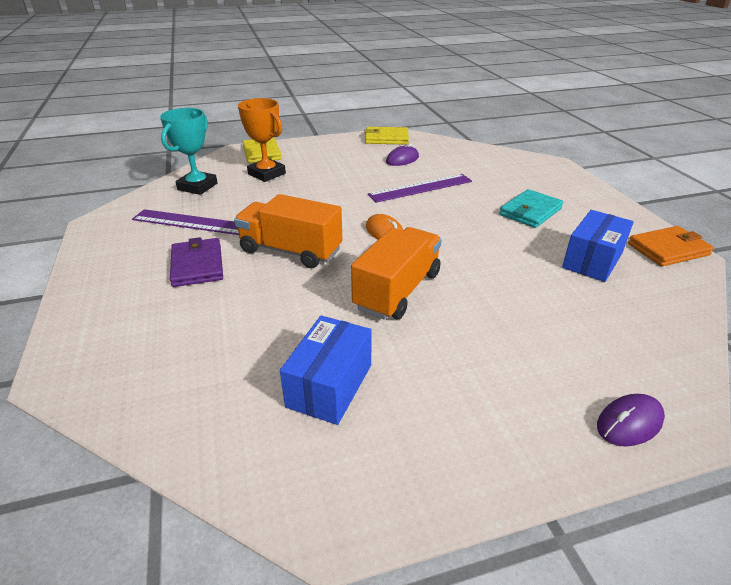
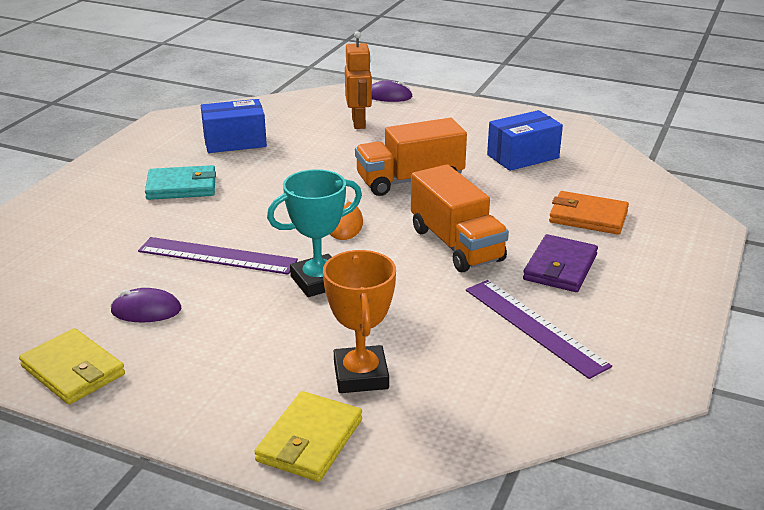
camera: 140 degrees left, 5 degrees down
turquoise trophy [160,108,217,195] -> turquoise trophy moved to [267,169,362,297]
orange wallet [628,226,714,267] -> orange wallet moved to [549,191,629,235]
none -> orange robot [345,31,372,129]

